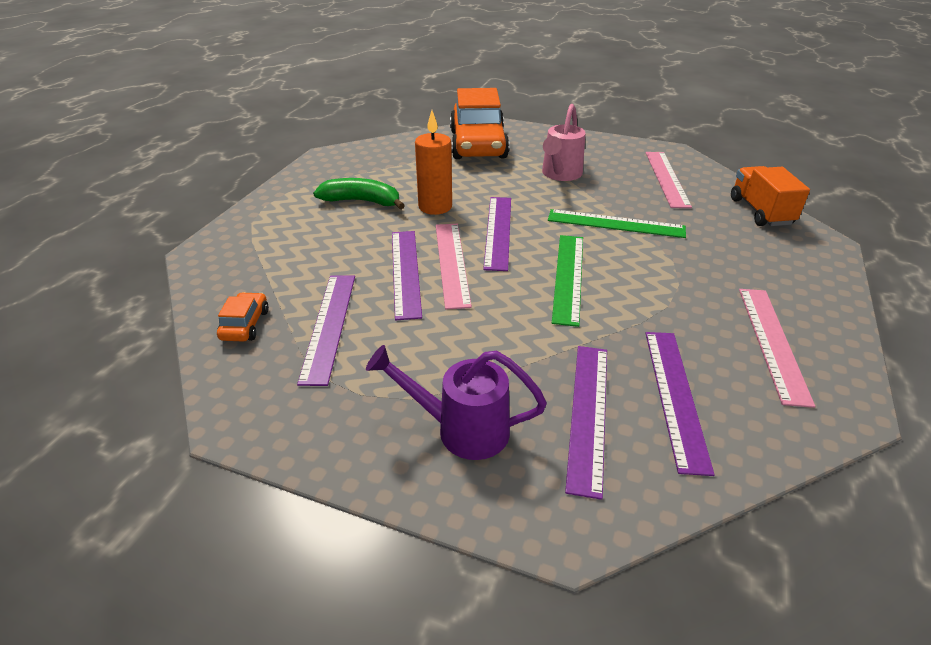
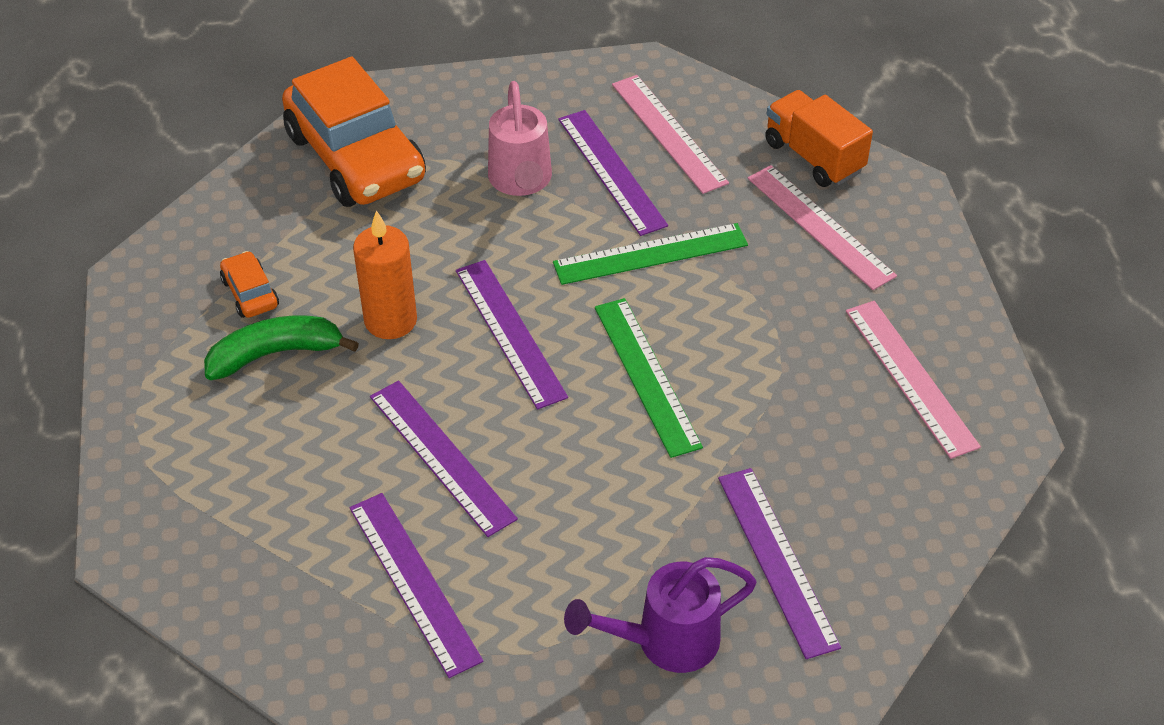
camera: 30 degrees left, 10 degrees up
orange car [217,292,269,341] -> orange car moved to [220,251,279,318]
pink ruler [436,224,472,310] -> pink ruler moved to [748,165,897,290]
purple ruler [646,332,715,476] -> purple ruler moved to [558,110,668,236]

